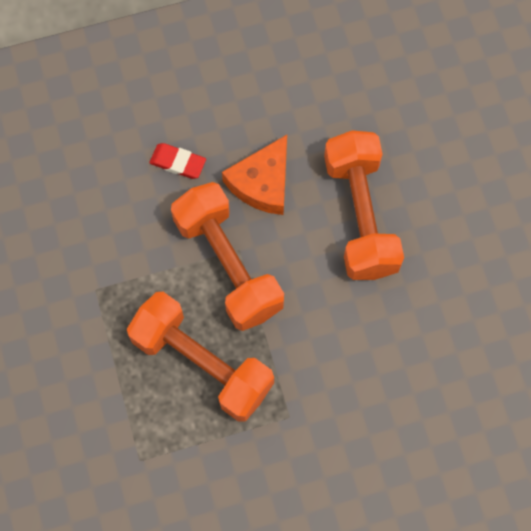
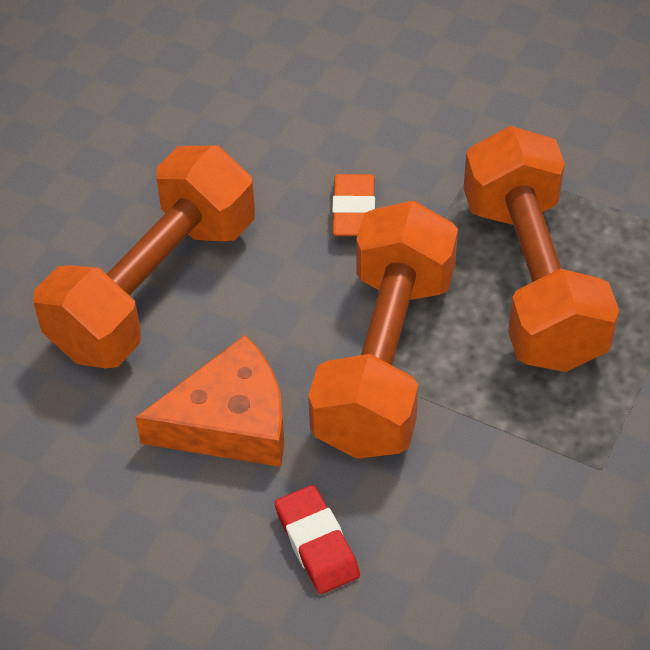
camera: 135 degrees left, 20 degrees down
none -> orange eraser [332,174,375,236]

